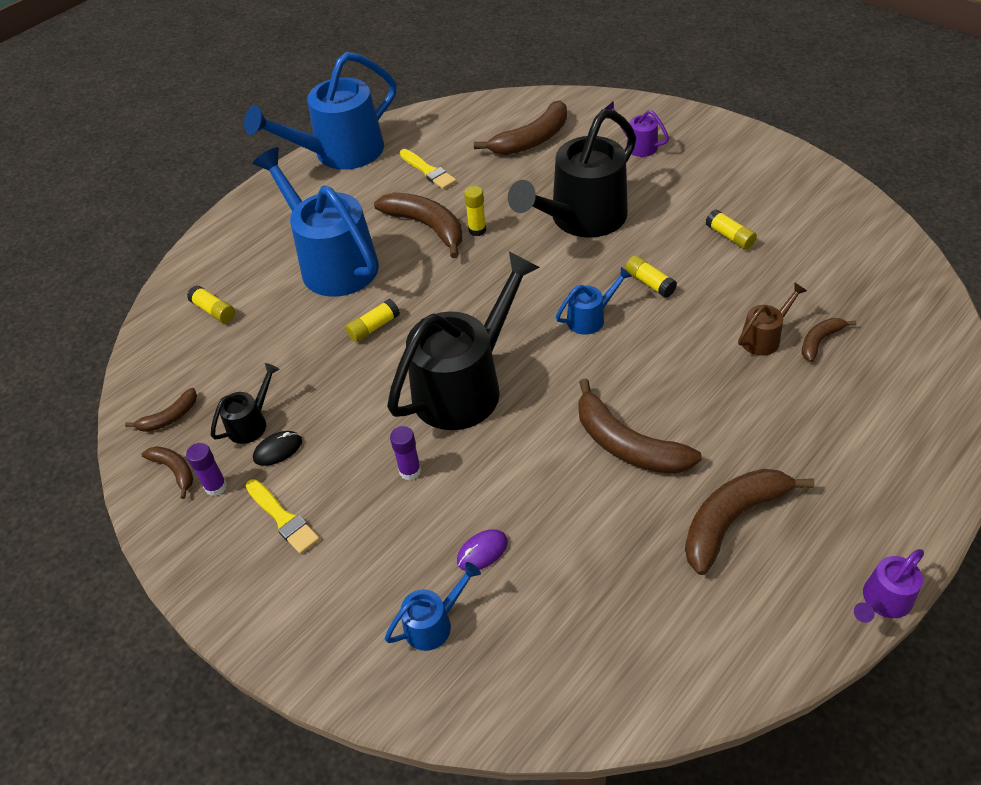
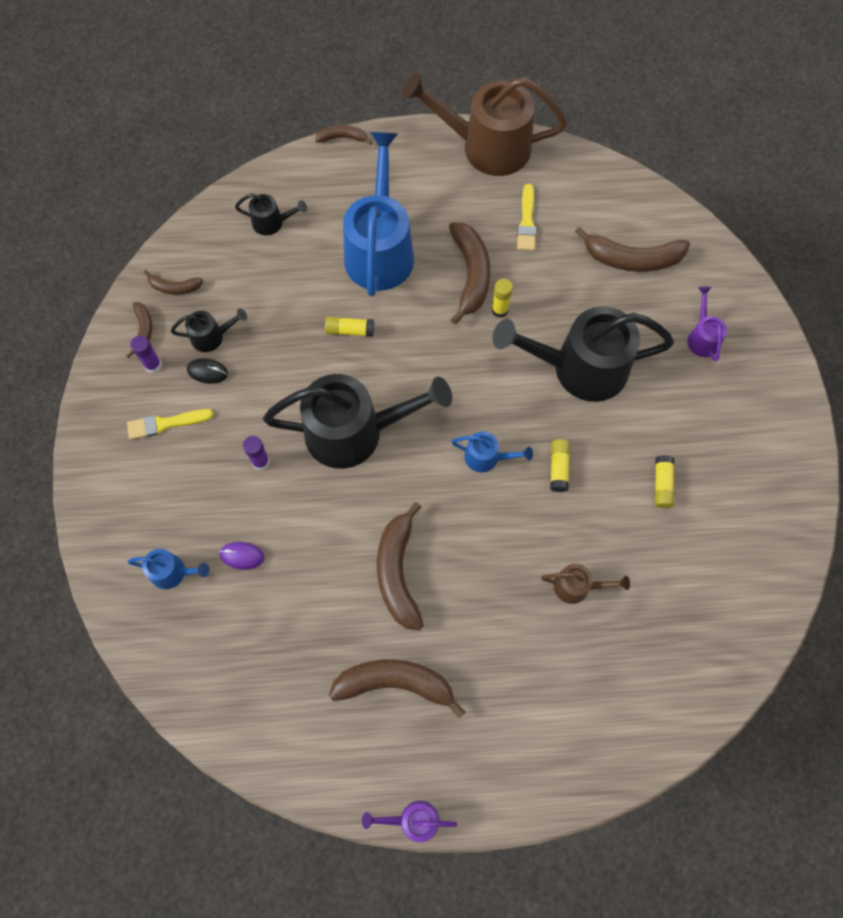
camera: 40 degrees right, 20 degrees up
yellow glue stick [187,285,235,323] -> black watering can [235,194,307,235]
blue watering can [244,52,396,170] -> brown watering can [402,73,567,176]
yellow brush [245,479,320,554] -> yellow brush turned 75 degrees clockwise [127,409,214,440]
brown banana [802,318,856,362] -> brown banana moved to [315,125,373,145]

